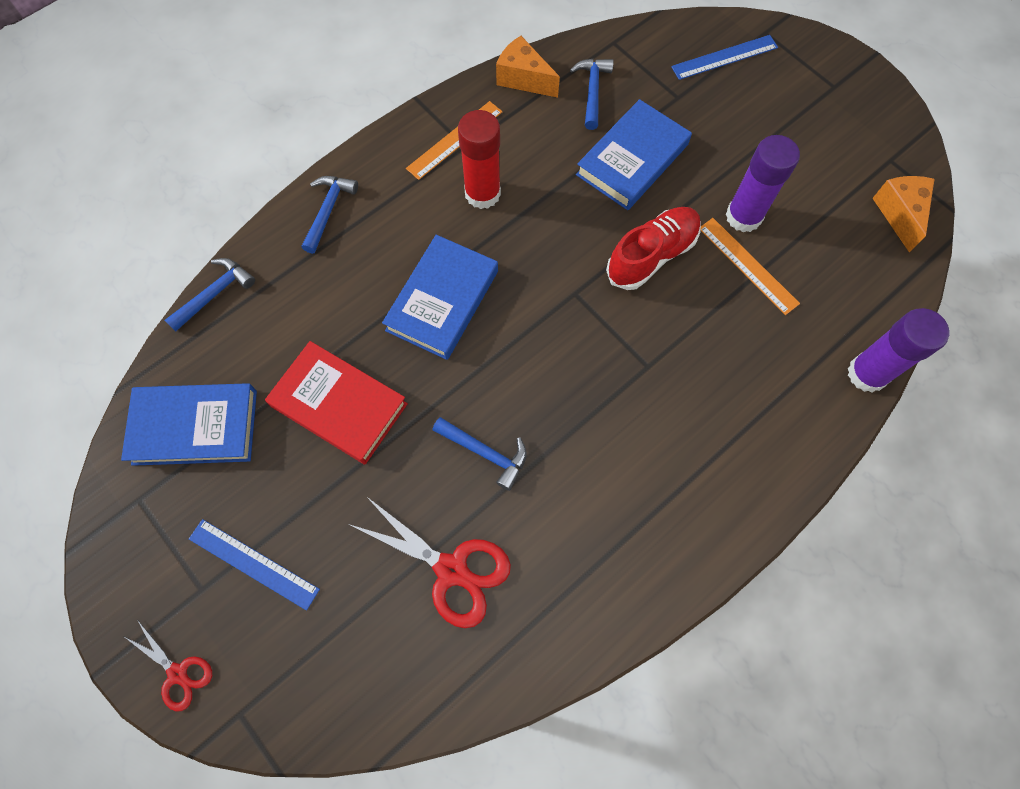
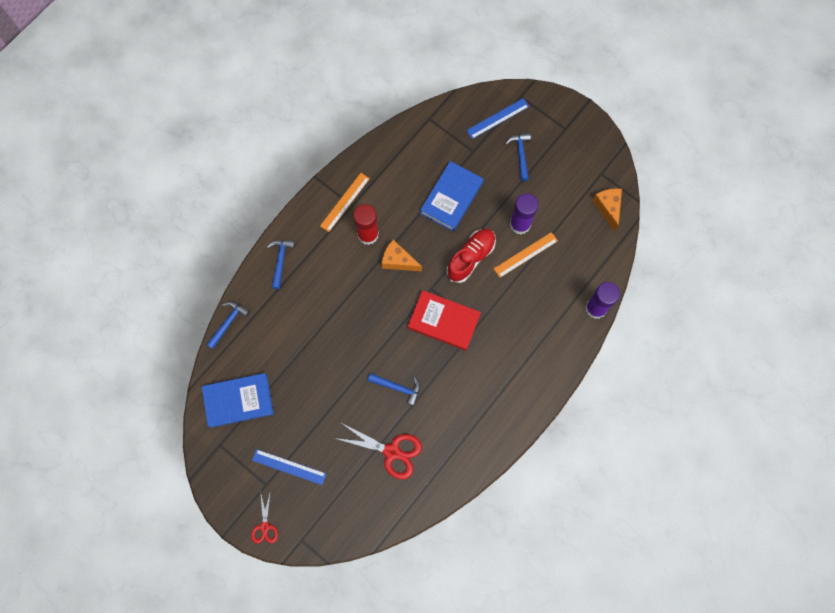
camera: 10 degrees left, 5 degrees up
red scissors [123,621,212,711] -> red scissors turned 60 degrees clockwise [251,494,278,544]
red book [265,341,408,464] -> red book moved to [408,290,481,351]
blue book [382,235,498,360] -> none
orange cheese [496,36,560,98] -> orange cheese moved to [382,240,422,271]
blue hammer [570,59,614,130] -> blue hammer moved to [505,133,531,181]
orange ruler [701,218,800,315] -> orange ruler turned 75 degrees counterclockwise [494,232,558,278]

